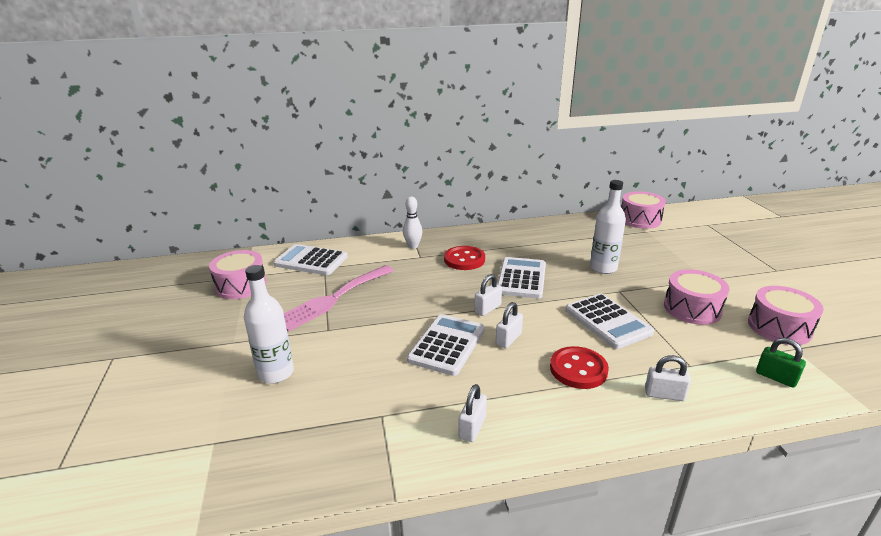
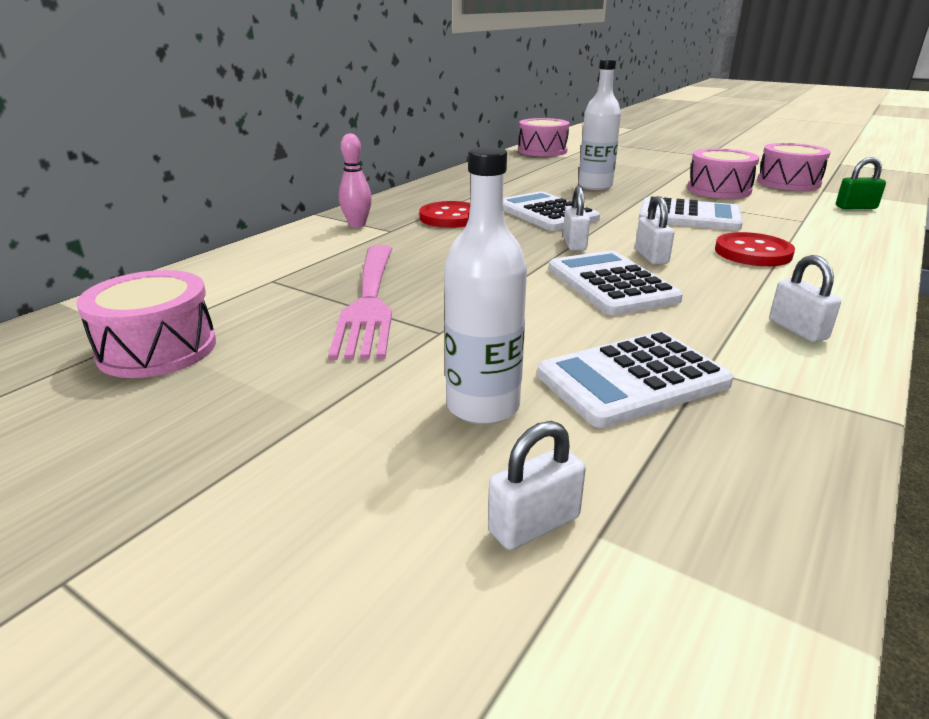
camera: 45 degrees left, 0 degrees up
white calculator [274,244,348,275] -> white calculator moved to [537,331,733,428]
white bowling pin [403,196,423,249] -> pink bowling pin [339,133,372,228]
white padlock [645,355,691,401] -> white padlock moved to [488,421,586,550]

